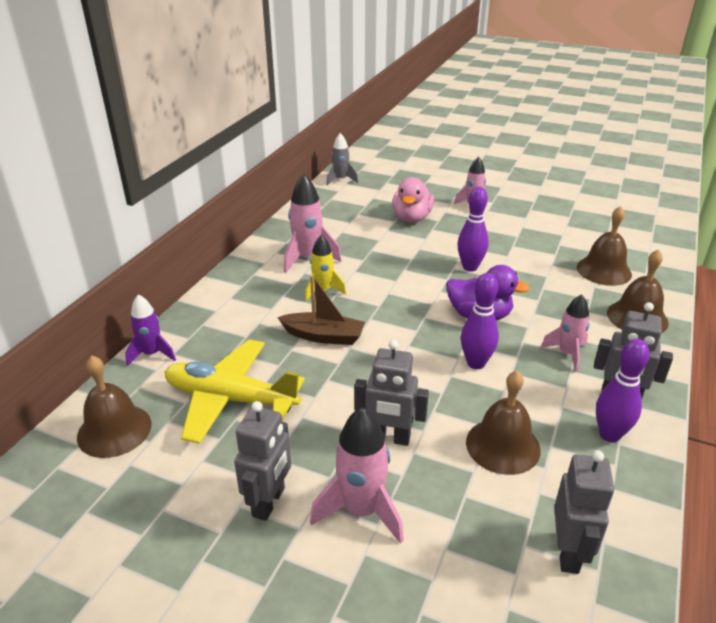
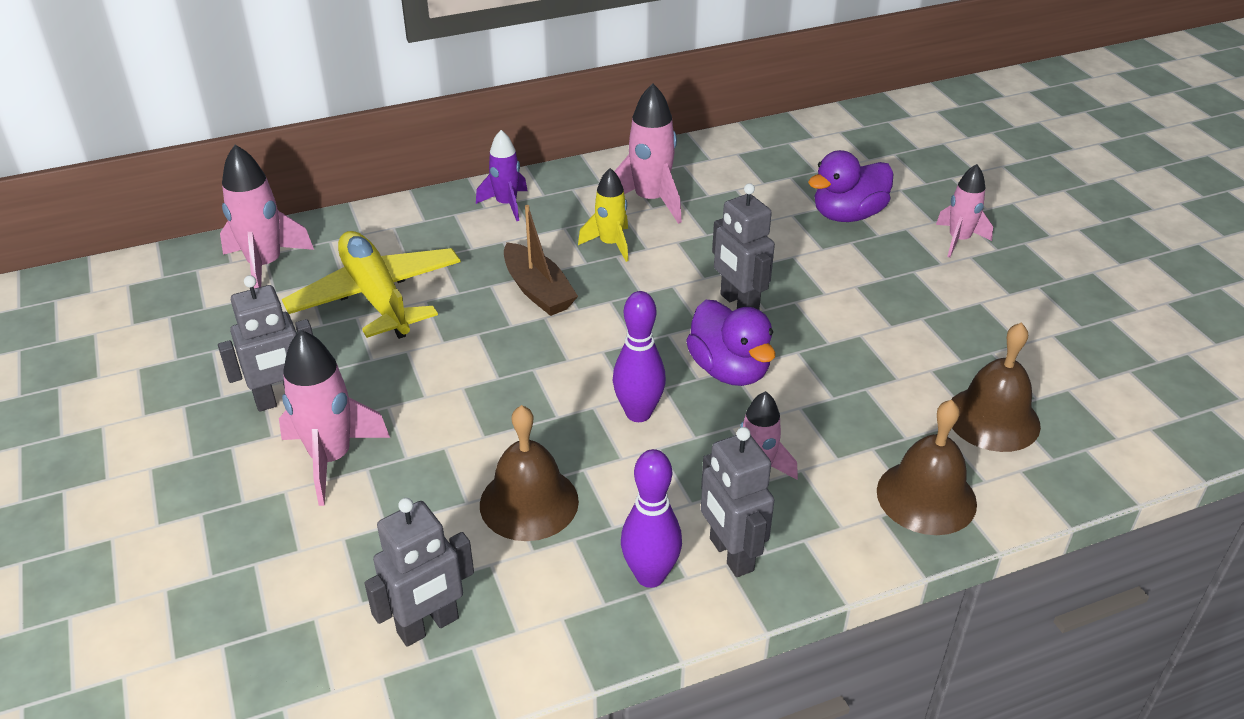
camera: 45 degrees right, 5 degrees up
brown bell [77,356,152,458] -> pink rocket [220,145,314,289]
purple rocket [125,295,176,366] -> purple rocket moved to [476,130,527,221]
grey rocket [326,133,358,186] -> none
grey robot [354,340,429,446] -> grey robot moved to [712,183,775,310]
pink duck [392,177,434,223] -> purple duck [808,150,893,222]
purple bowling pin [457,187,489,272] -> none

